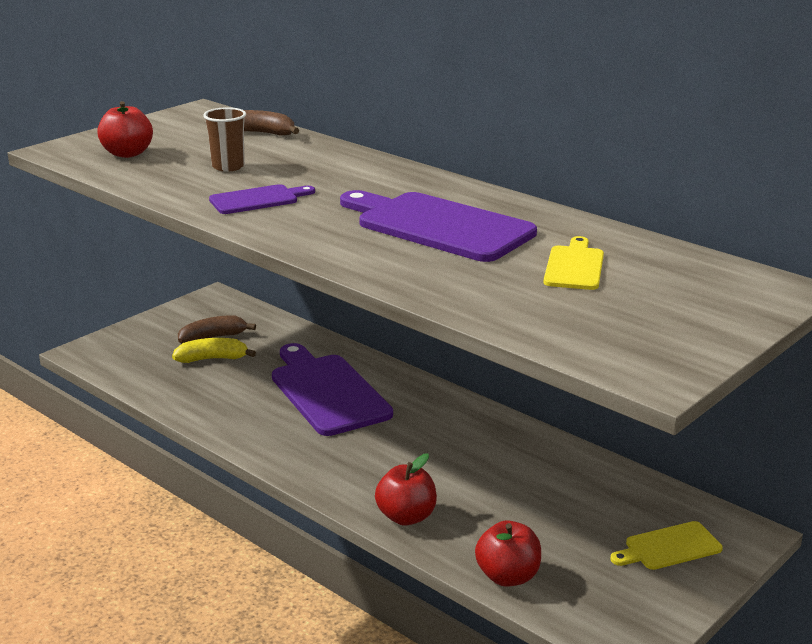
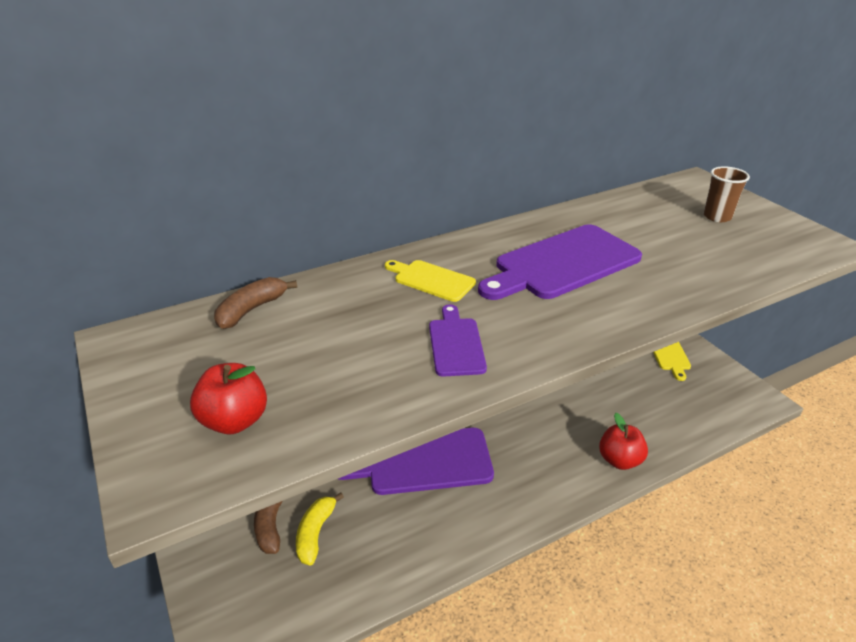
camera: 70 degrees left, 10 degrees up
brown cup [203,107,246,172] -> brown cup moved to [703,166,750,222]
red apple [475,521,541,587] -> none
yellow cutting board [544,236,604,290] -> yellow cutting board moved to [385,260,476,302]

